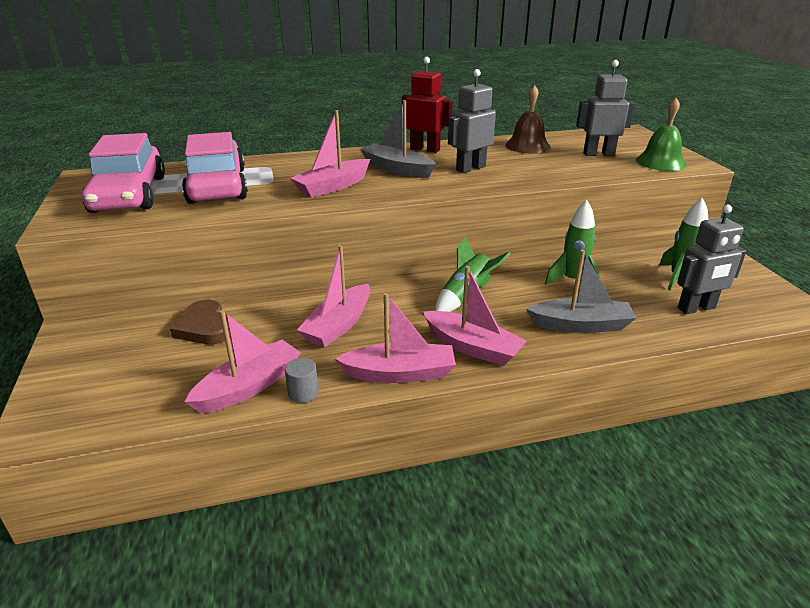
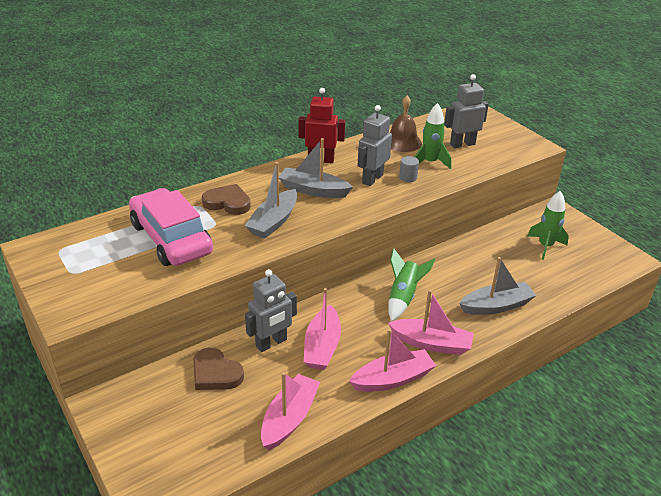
camera: 20 degrees left, 5 degrees up
pink car [82,133,165,213] -> none
grey cylinder [285,358,319,403] -> grey cylinder moved to [399,156,419,182]
pink boat [290,110,370,198] -> grey boat [245,162,297,239]
green rocket [545,200,600,285] -> green rocket moved to [415,103,451,169]
green bell [636,98,686,171] -> none
grey robot [677,205,746,314] -> grey robot moved to [245,269,297,352]
none -> brown heart [202,184,251,215]

